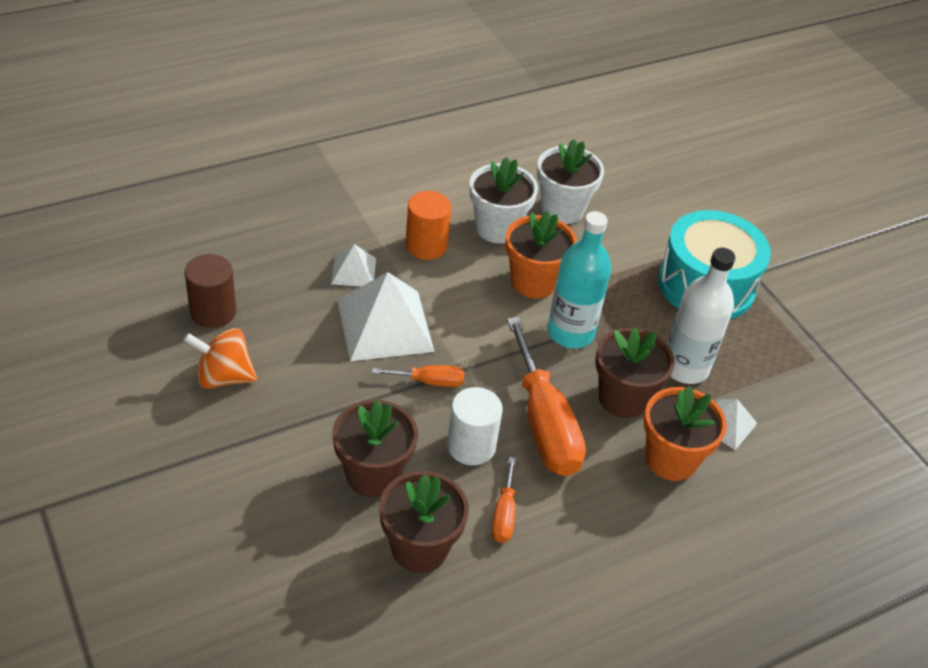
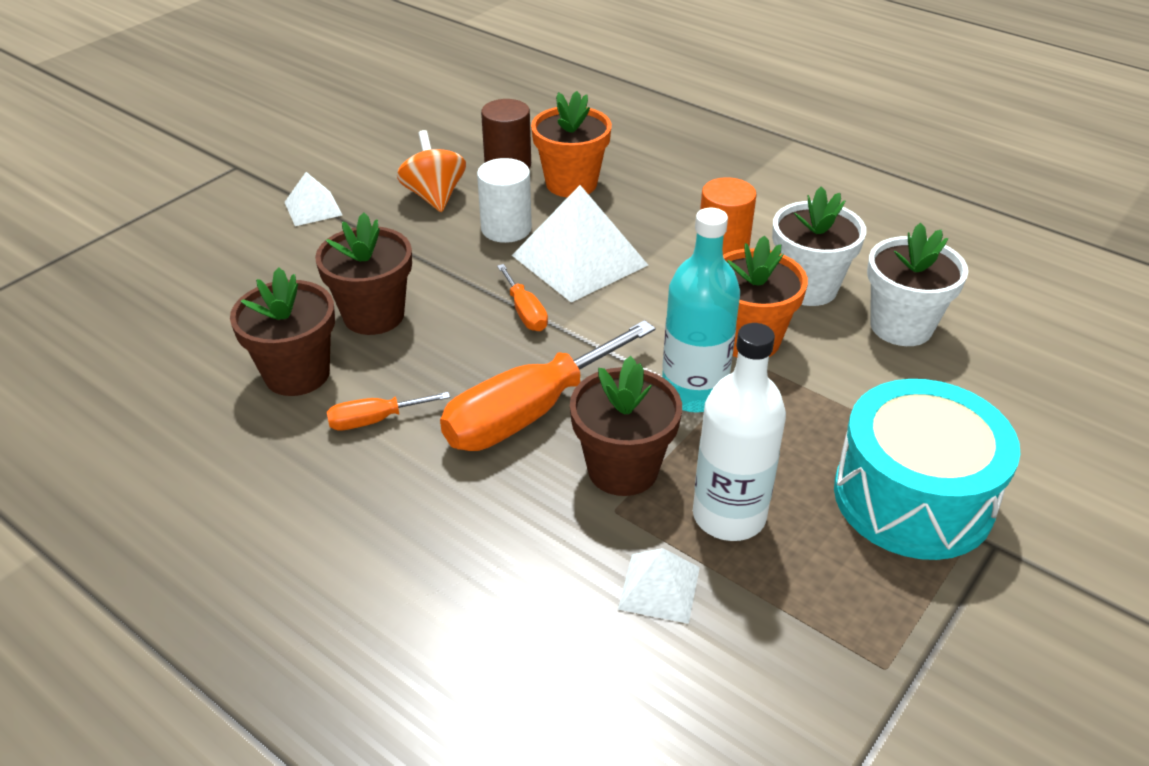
camera: 70 degrees right, 5 degrees down
white pyramid [331,244,376,287] -> white pyramid moved to [284,172,342,226]
white cylinder [447,387,503,465] -> white cylinder moved to [477,158,532,243]
orange flower pot [644,386,727,481] -> orange flower pot moved to [531,91,612,197]

